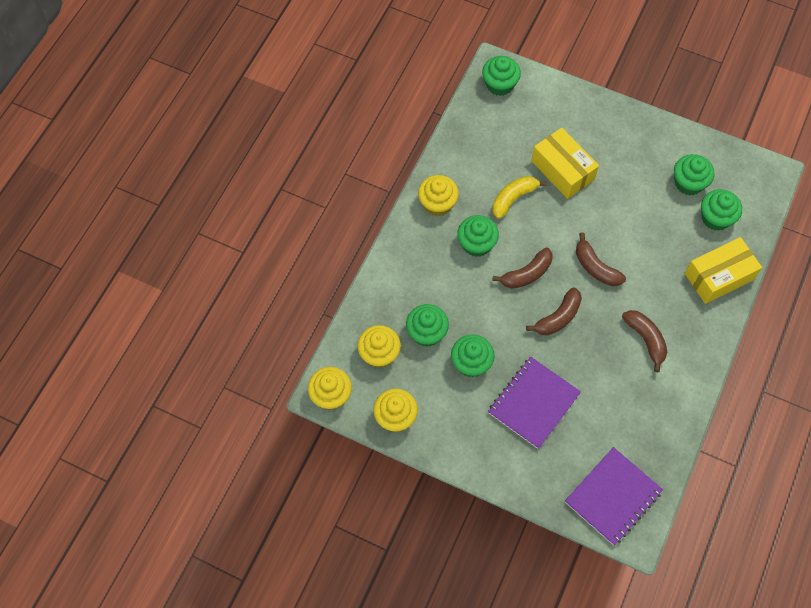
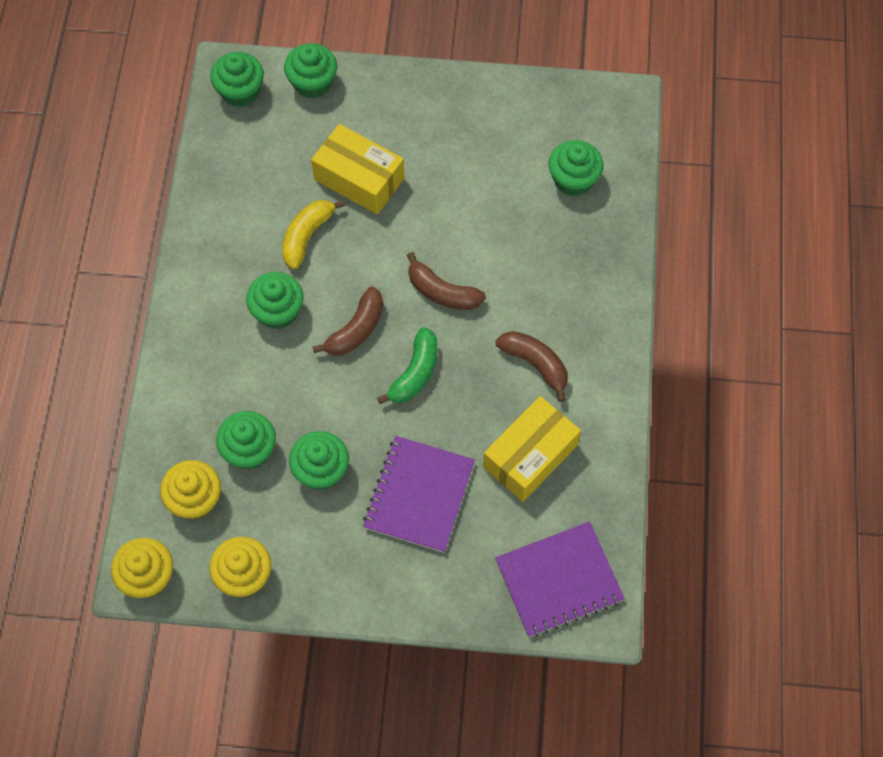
camera: 20 degrees left, 0 degrees up
yellow cupcake [418,175,459,216] -> none
brown banana [526,287,582,335] -> green banana [377,327,437,404]
purple notebook [565,447,663,546] -> purple notebook turned 45 degrees clockwise [495,522,625,637]
green cupcake [674,154,714,195] -> green cupcake moved to [284,43,337,99]
yellow box [684,237,762,304] -> yellow box moved to [483,396,581,502]

